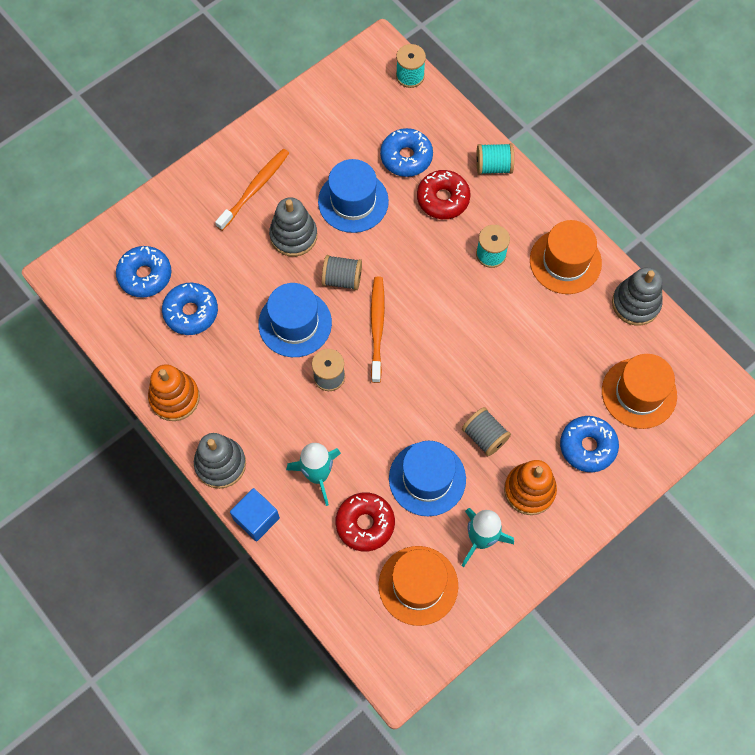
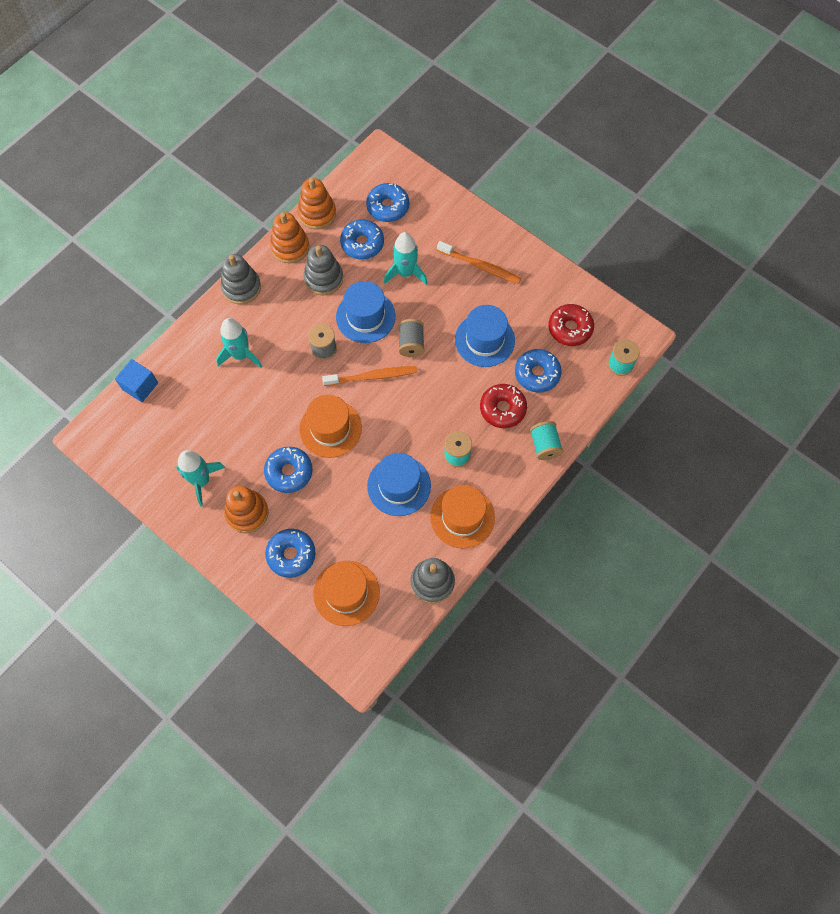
camera: 80 degrees right, 0 degrees up
blue cube [230,488,280,541] -> blue cube moved to [115,359,158,402]
grey stacking toy [269,197,317,257] -> grey stacking toy moved to [304,245,343,296]
red donut [335,492,395,552] -> red donut moved to [548,304,594,346]
orange hat [379,546,458,626] -> orange hat moved to [299,395,362,458]
blue hat [389,441,466,517] -> blue hat moved to [367,453,431,516]
grey spool [462,407,511,456] -> blue donut [264,447,313,493]
none -> orange stacking toy [297,178,336,230]
none -> turquoise rocket [384,232,427,285]

